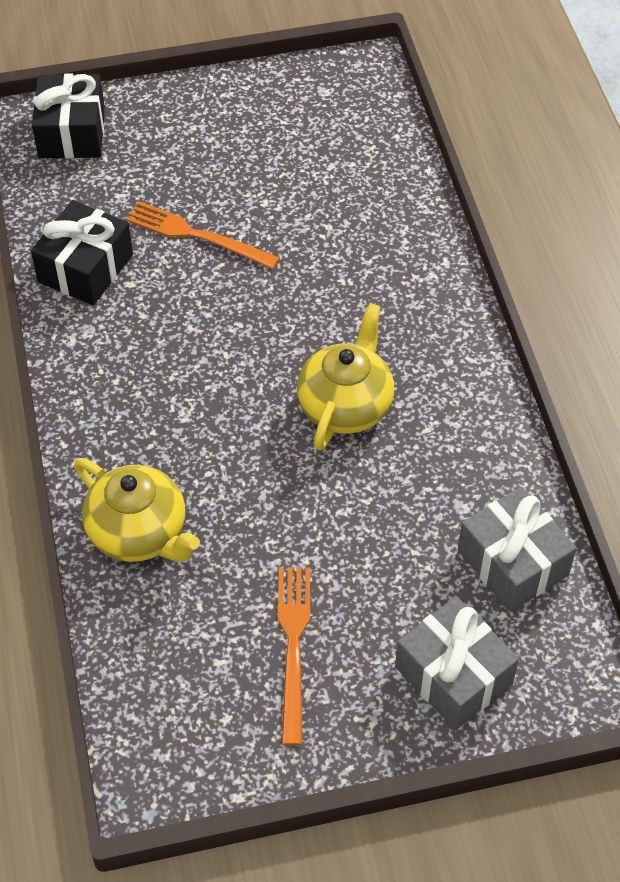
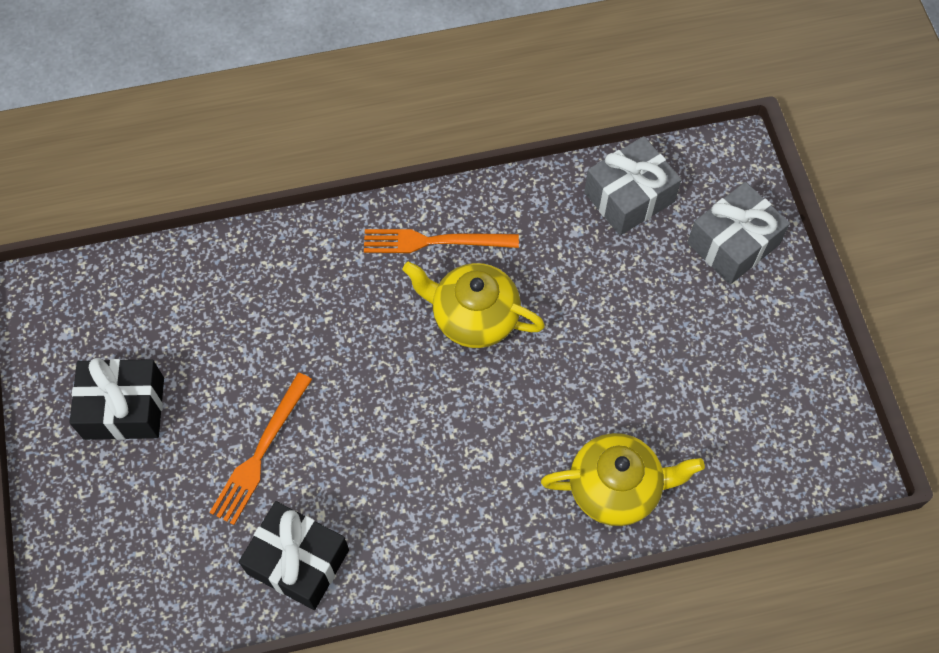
camera: 90 degrees left, 10 degrees up
black gift [32,73,105,159] -> black gift moved to [69,358,164,440]
yellow teapot [74,458,200,562] -> yellow teapot turned 45 degrees clockwise [541,433,705,526]
orange fork [278,567,310,746] -> orange fork moved to [364,229,519,253]

